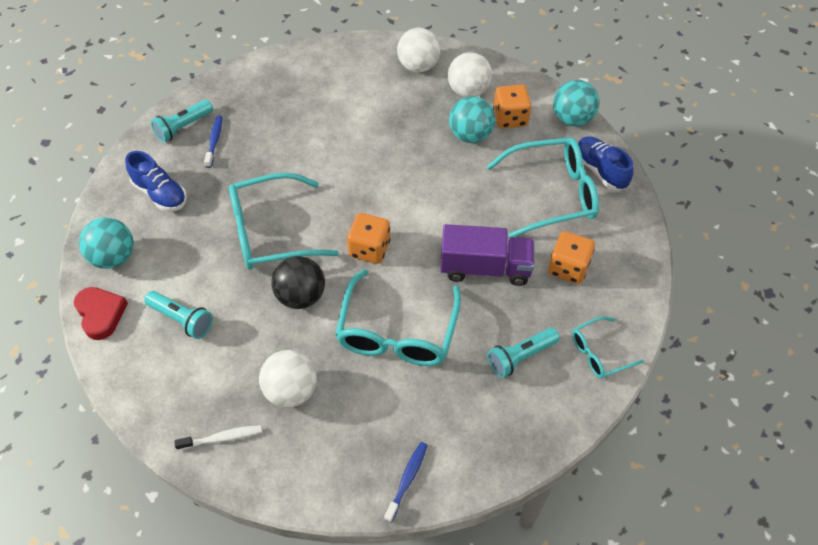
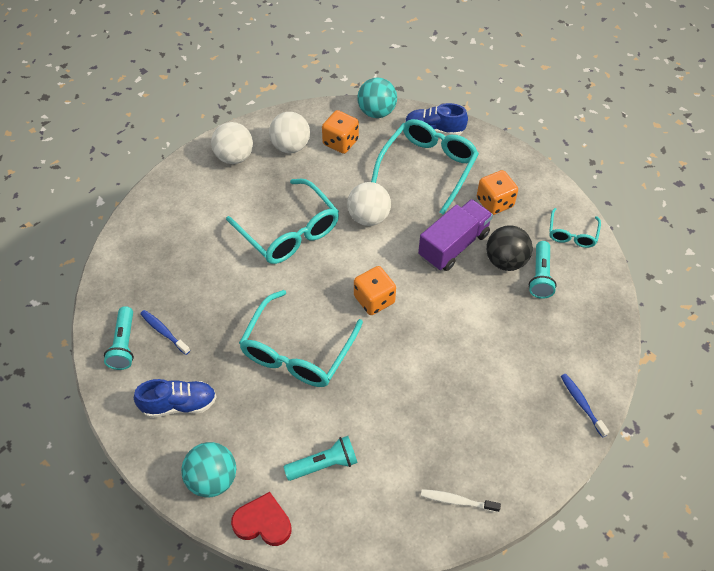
camera: 50 degrees left, 0 degrees up
white toothbrush [174,425,262,450] -> white toothbrush turned 105 degrees counterclockwise [421,489,501,513]
white ball [259,350,317,408] -> white ball moved to [347,182,391,226]
black ball [271,256,325,309] -> black ball moved to [486,225,533,271]
turquoise glasses [335,269,461,366] -> turquoise glasses moved to [226,179,339,264]
turquoise ball [449,96,495,143] -> none

